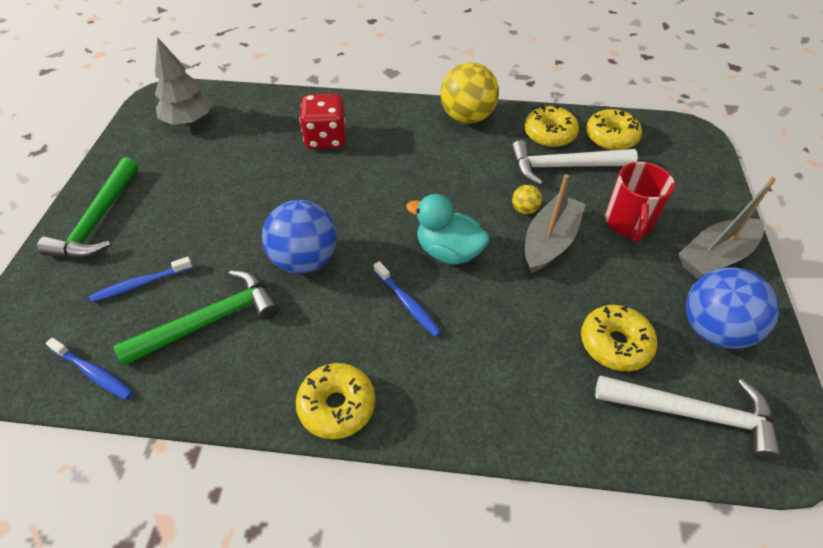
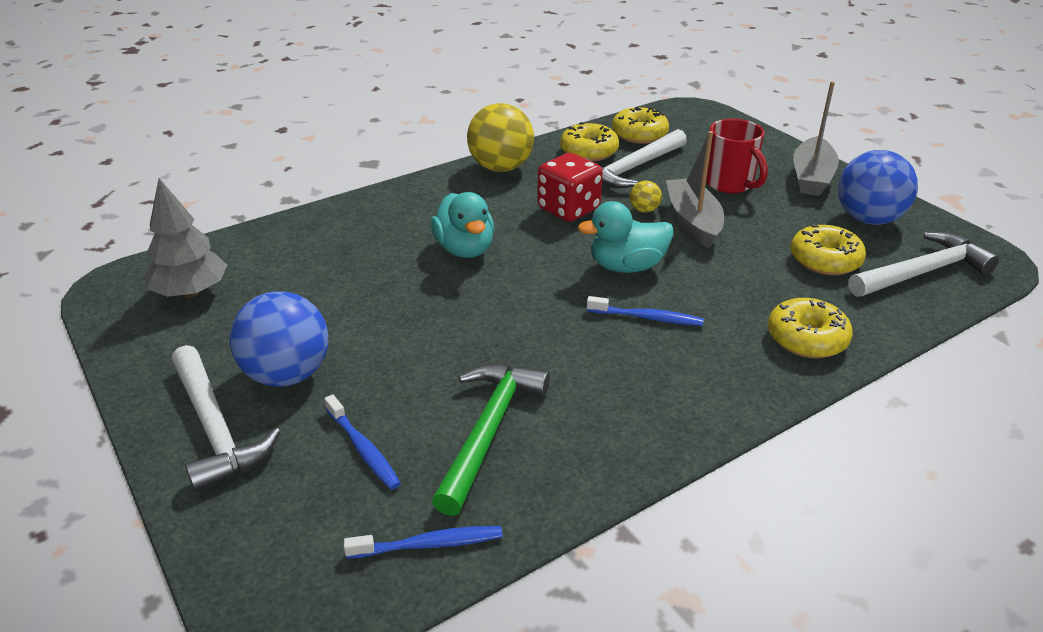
camera: 40 degrees left, 15 degrees down
green hammer [37,157,139,258] -> white hammer [172,345,280,492]
blue toothbrush [89,257,193,303] -> blue toothbrush turned 60 degrees counterclockwise [324,394,401,490]
blue ball [262,200,337,274] -> blue ball moved to [230,291,328,387]
yellow donut [296,363,375,439] -> yellow donut moved to [768,298,853,358]
red dice [299,94,346,149] -> red dice moved to [537,153,603,222]
none -> turquoise duck [431,192,495,258]

